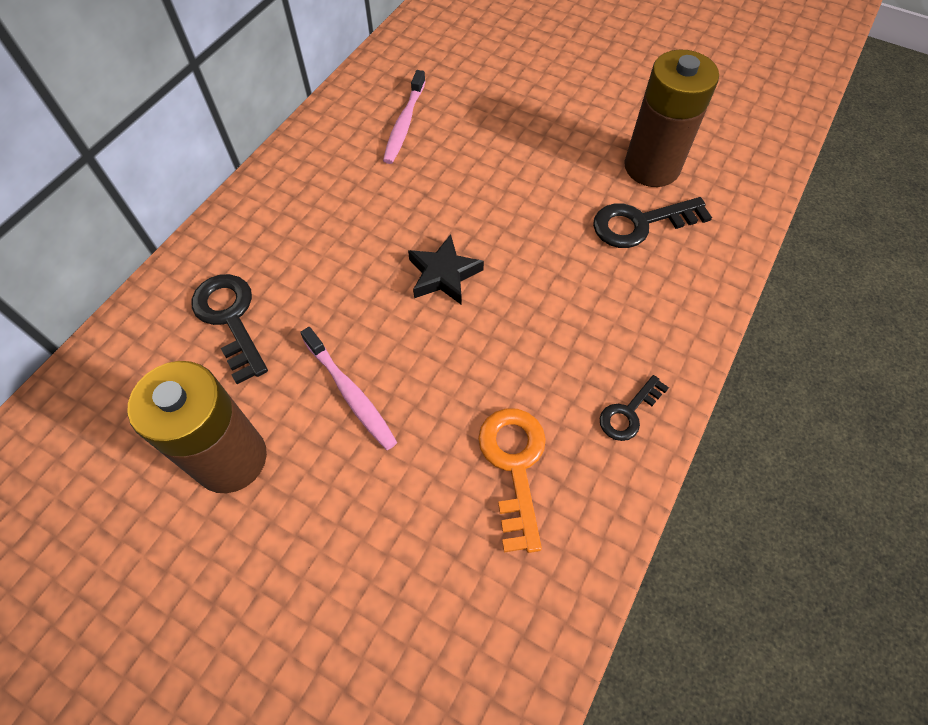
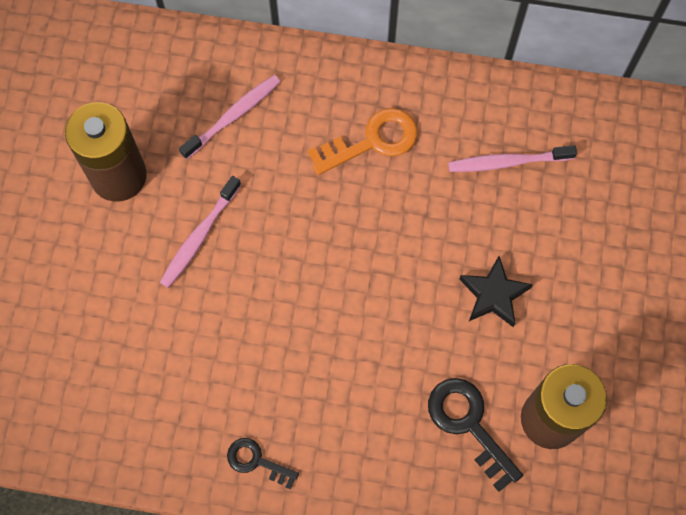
camera: 70 degrees right, 10 degrees up
black key [192,274,268,384] -> pink toothbrush [179,75,281,159]
black star [408,234,484,305] -> black star moved to [459,256,533,327]
orange key [478,408,546,553] -> orange key moved to [308,108,418,175]

